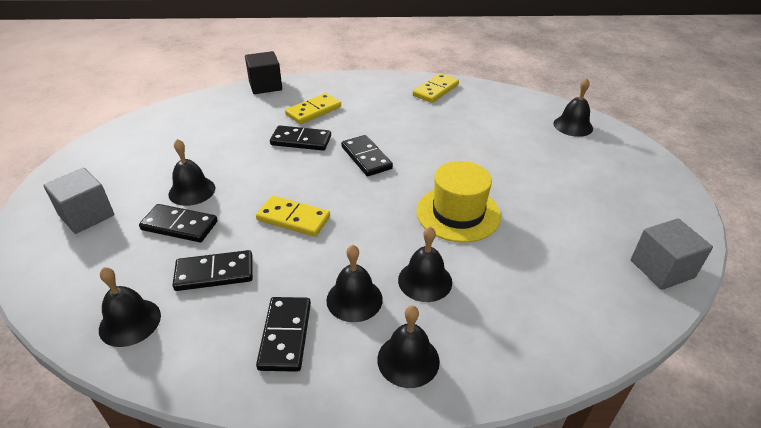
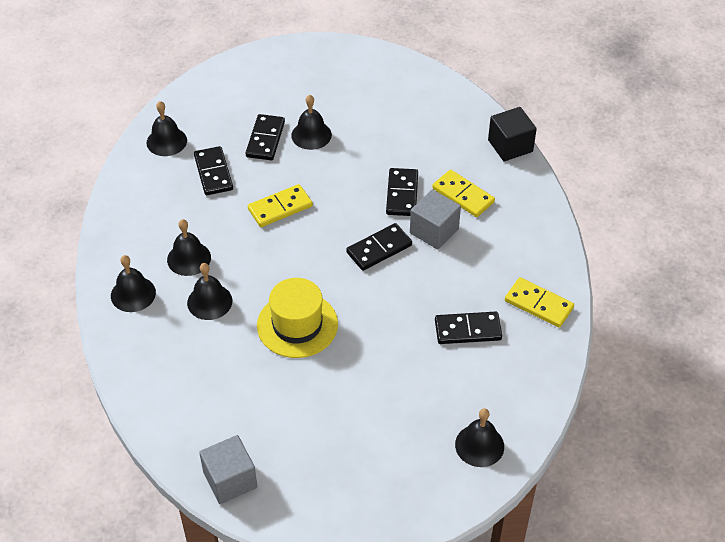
camera: 85 degrees right, 10 degrees up
grey cube [43,168,114,234] -> grey cube moved to [410,189,461,250]
yellow domino [256,196,330,237] -> yellow domino turned 45 degrees clockwise [248,184,313,227]
black domino [256,297,311,372] -> black domino moved to [435,312,502,344]

